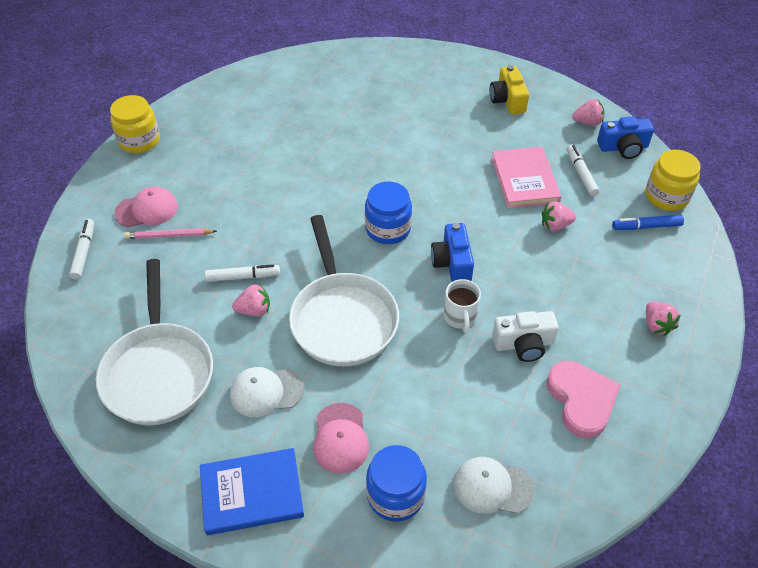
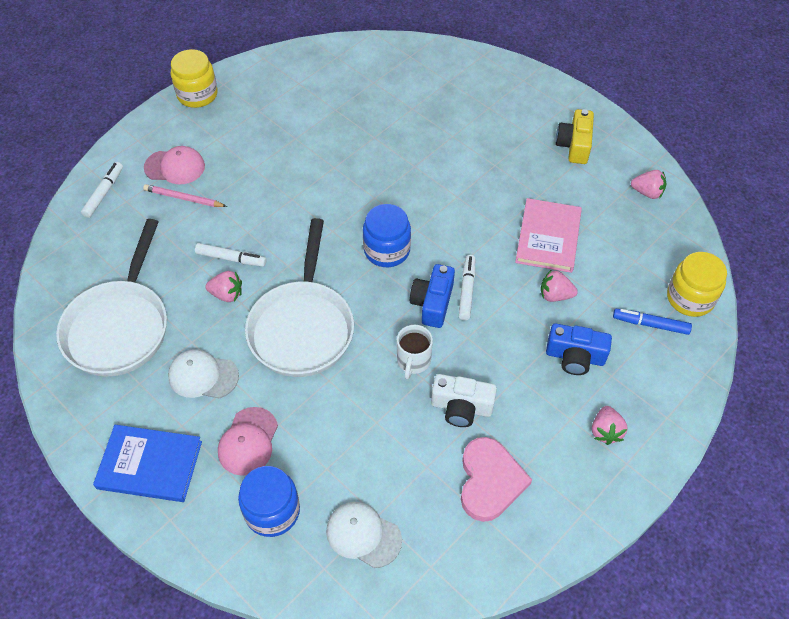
camera: 20 degrees right, 5 degrees up
white marker [567,144,599,196] -> white marker moved to [458,255,475,320]
blue camera [597,116,654,159] -> blue camera moved to [546,324,612,375]

